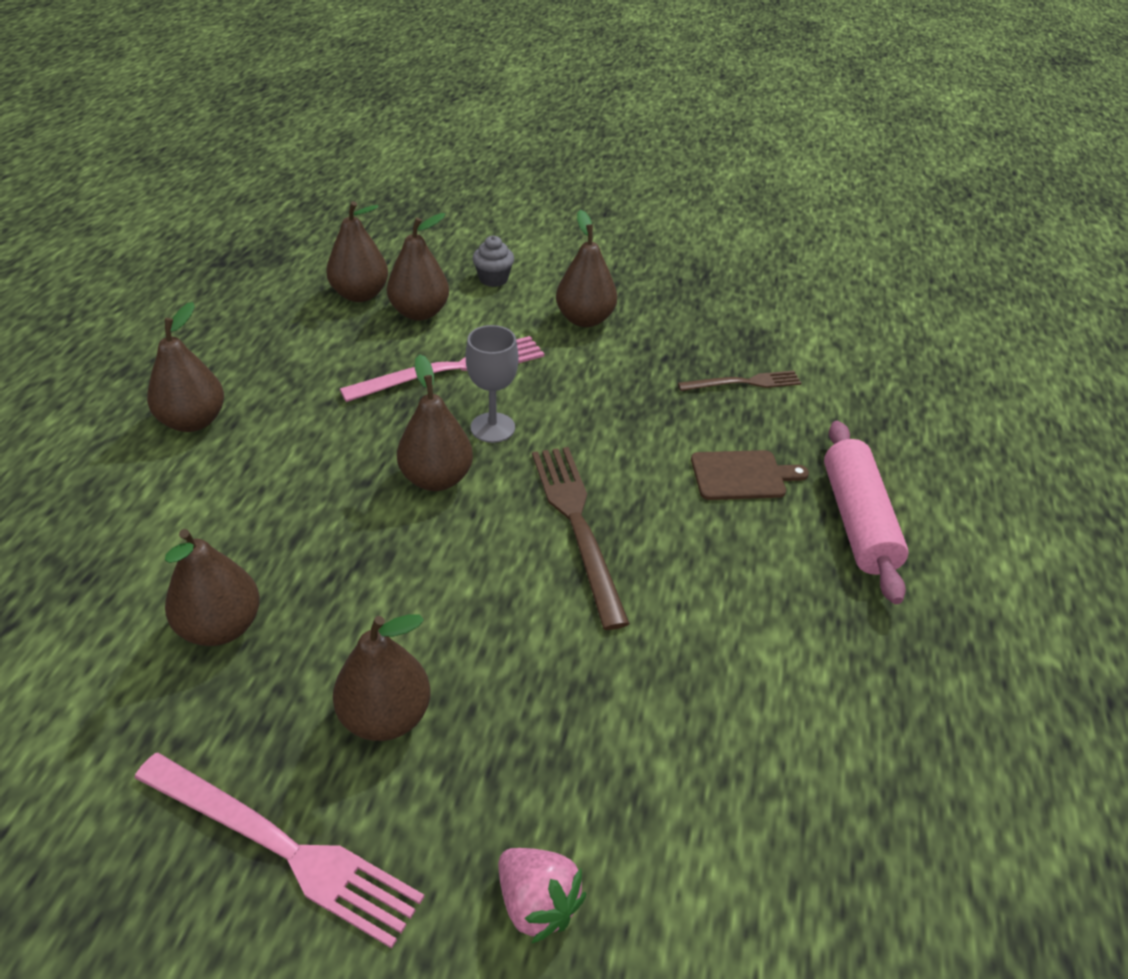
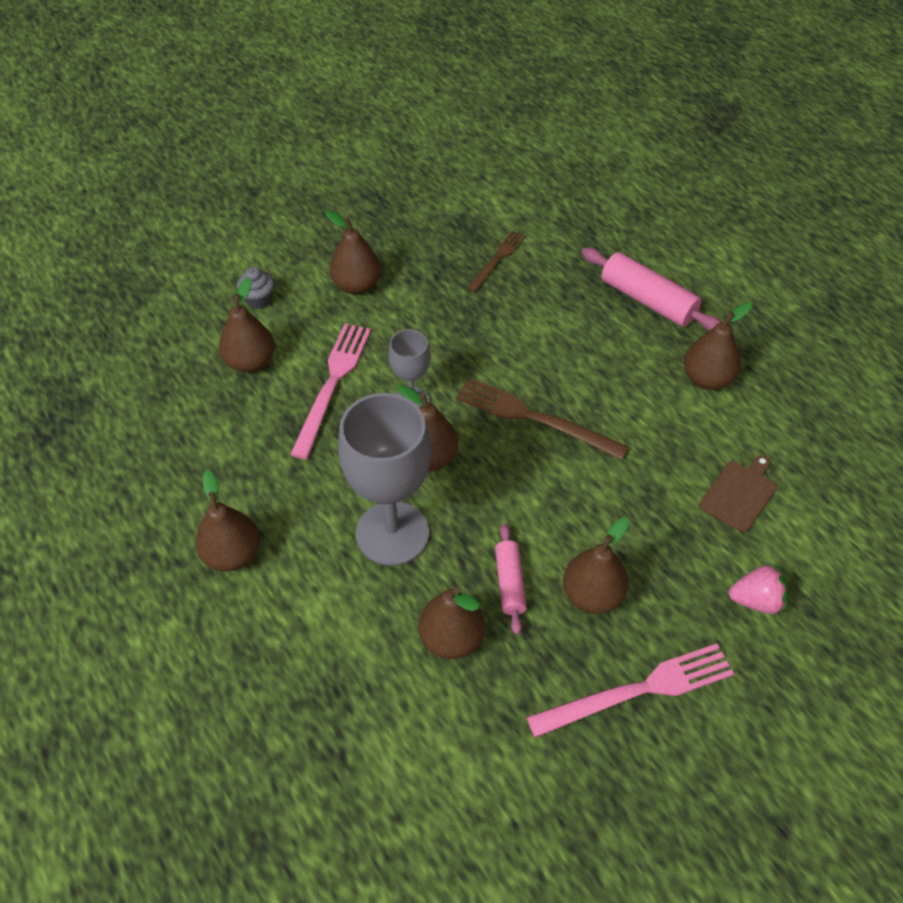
camera: 45 degrees left, 10 degrees up
brown pear [326,201,388,302] -> brown pear moved to [684,302,752,390]
brown cutting board [691,450,809,500] -> brown cutting board moved to [699,455,777,532]
none -> grey goblet [338,393,431,566]
none -> pink rolling pin [495,524,527,635]

